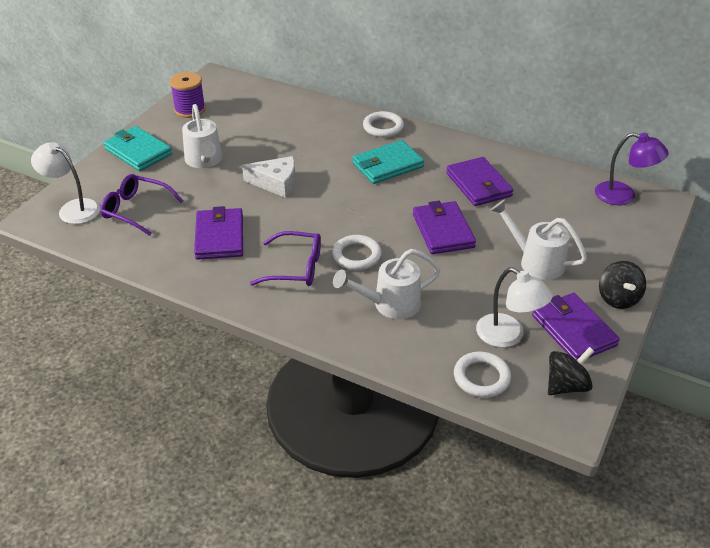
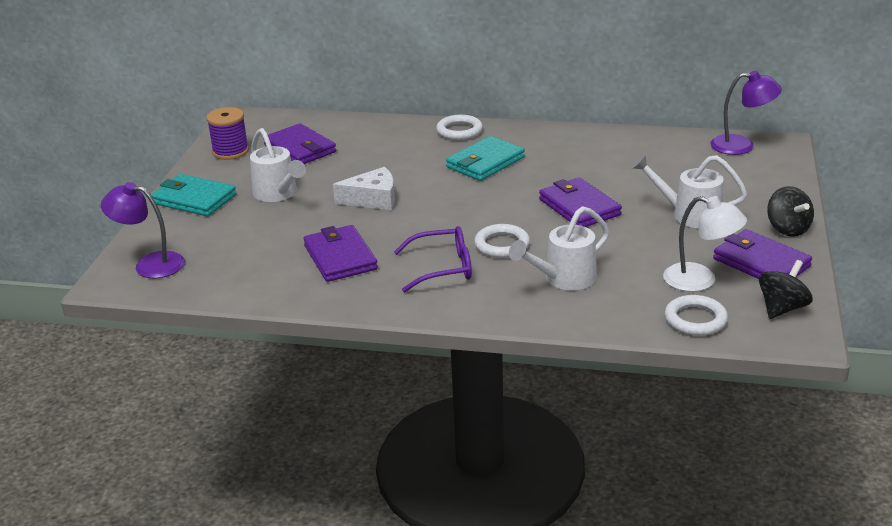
camera: 15 degrees left, 10 degrees down
white lamp [31,142,100,224] -> purple lamp [101,182,185,278]
purple glasses [100,174,183,236] -> none
purple wallet [446,157,513,206] -> purple wallet moved to [263,123,336,164]

